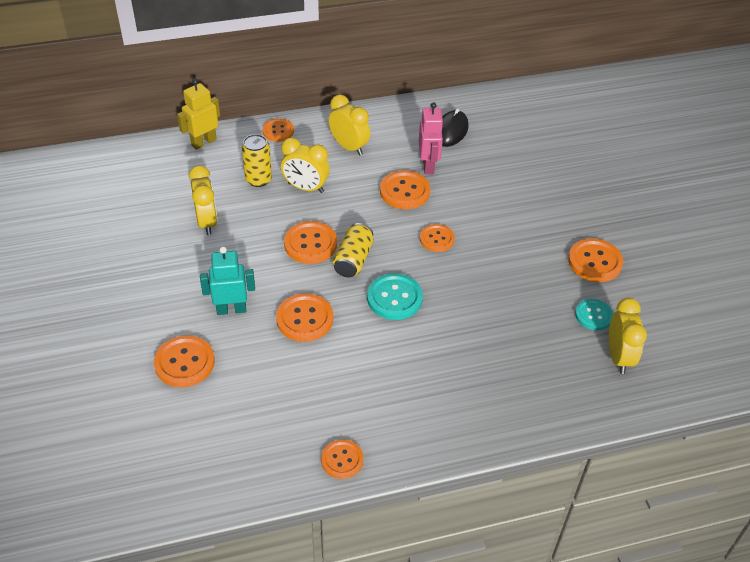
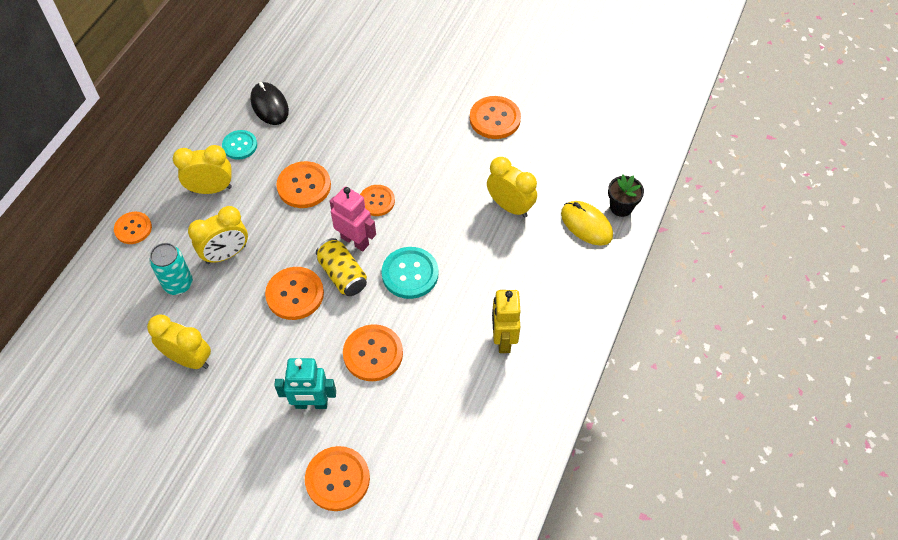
camera: 50 degrees left, 10 degrees up
yellow robot [177,79,220,150] -> yellow robot moved to [492,290,520,353]
turquoise robot [200,247,255,315] -> turquoise robot turned 120 degrees counterclockwise [274,358,336,409]
yellow can [242,134,272,187] -> turquoise can [149,243,193,295]
orange button [321,439,364,479] -> none
pink robot [419,102,444,174] -> pink robot moved to [330,187,376,251]
turquoise button [575,299,613,330] -> turquoise button moved to [222,130,257,160]
yellow clock [609,298,647,374] -> yellow clock moved to [487,157,537,218]
none -> yellow mouse [561,201,613,245]
none -> black flower pot [608,175,644,217]

